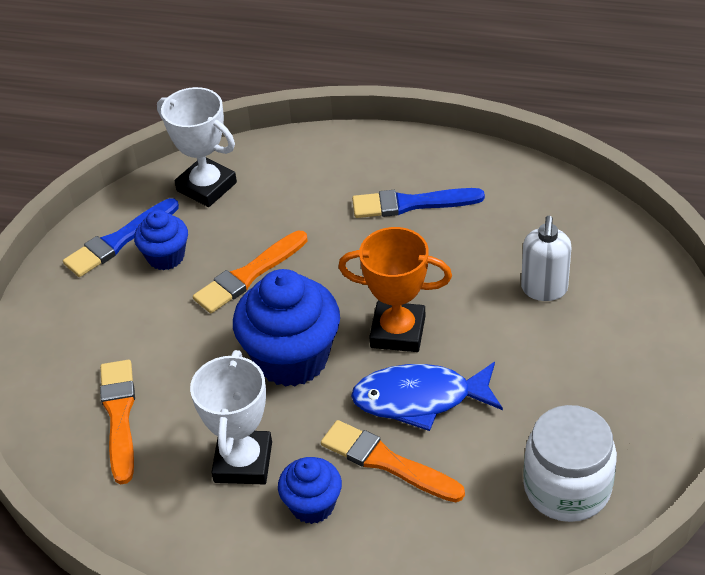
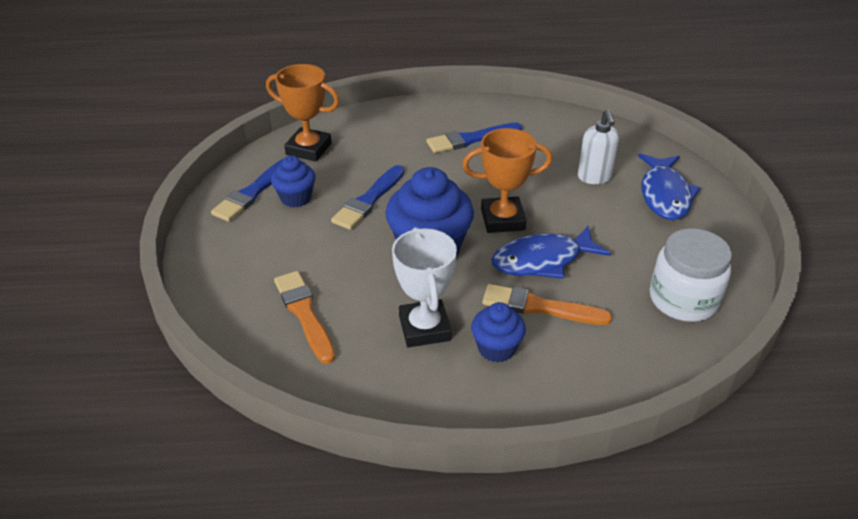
camera: 20 degrees left, 5 degrees down
white trophy [157,87,237,207] -> orange trophy [266,64,340,162]
orange brush [193,231,307,313] -> blue brush [331,165,404,230]
none -> blue fish [638,154,701,220]

